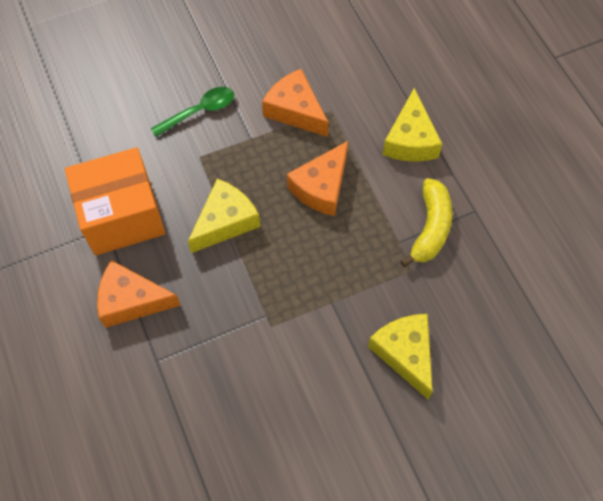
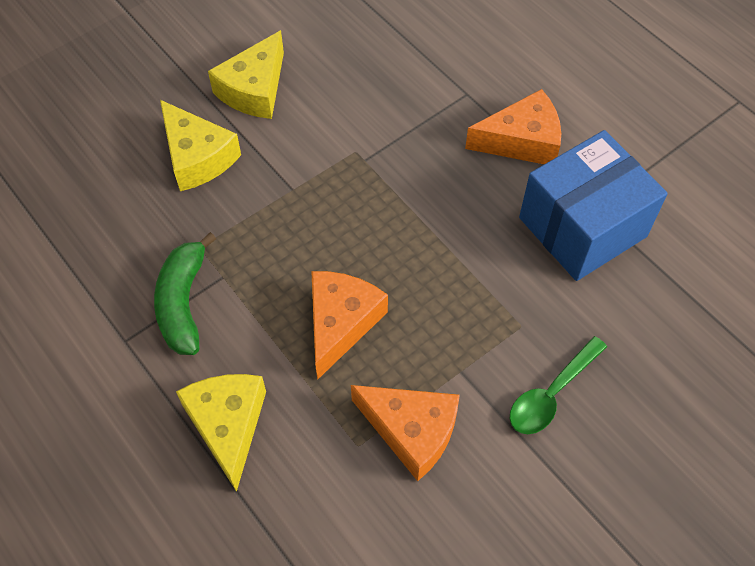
camera: 165 degrees right, 5 degrees down
orange box [65,147,165,255] -> blue box [519,130,668,281]
yellow cheese [188,179,260,253] -> yellow cheese moved to [208,30,284,119]
yellow banana [400,178,452,267] -> green banana [154,232,216,355]

